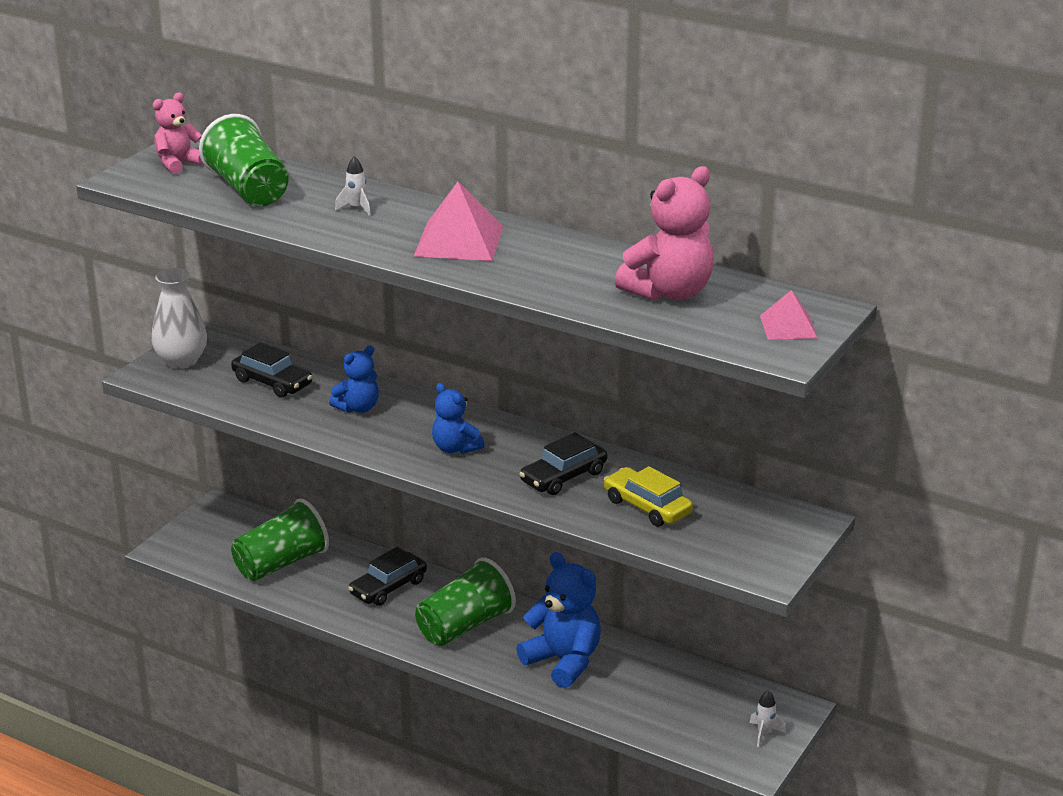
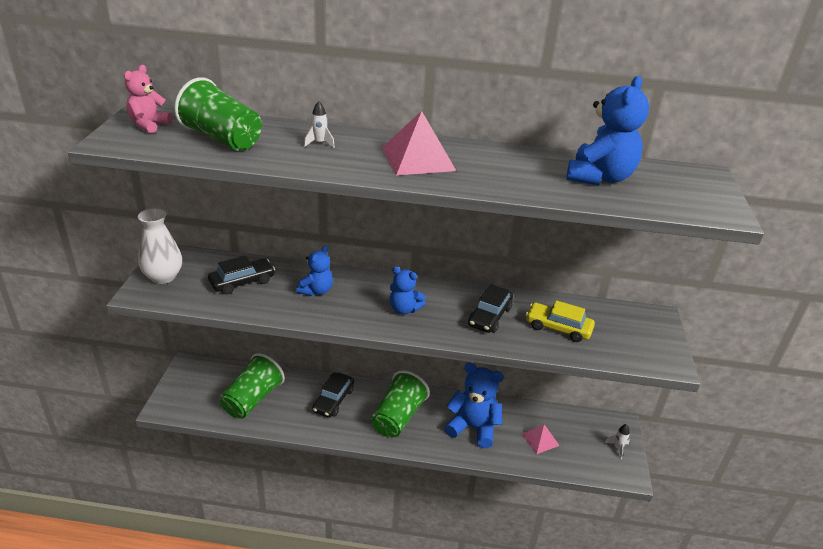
camera: 25 degrees left, 5 degrees up
black car [231,342,313,397] -> black car turned 45 degrees counterclockwise [208,256,275,295]
pink teddy bear [615,166,714,301] -> blue teddy bear [566,76,649,185]
pink pyramid [760,290,818,340] -> pink pyramid moved to [521,424,560,454]

